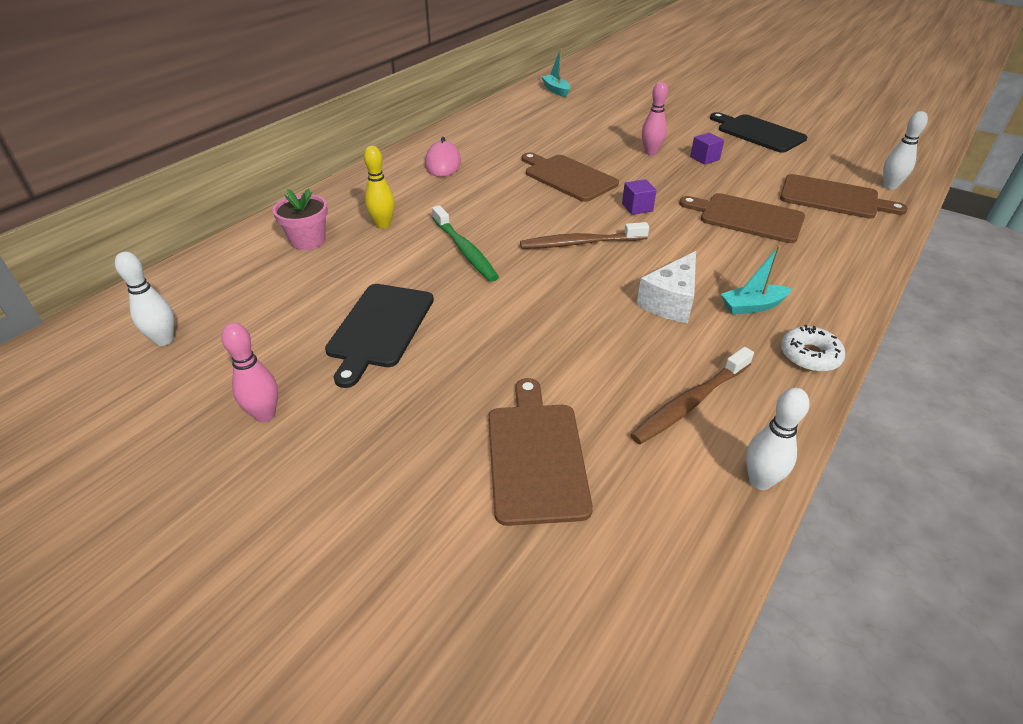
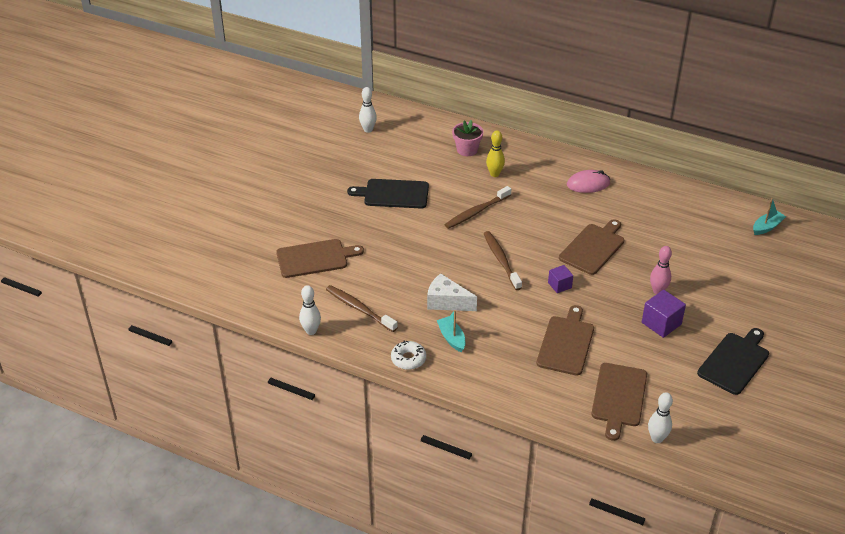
camera: 80 degrees right, 0 degrees up
pink bowling pin [221,323,278,422] -> none
green toothbrush [432,205,499,282] -> brown toothbrush [445,186,511,229]
purple cube [690,133,724,165] -> purple cube [642,290,686,338], size x1.57

